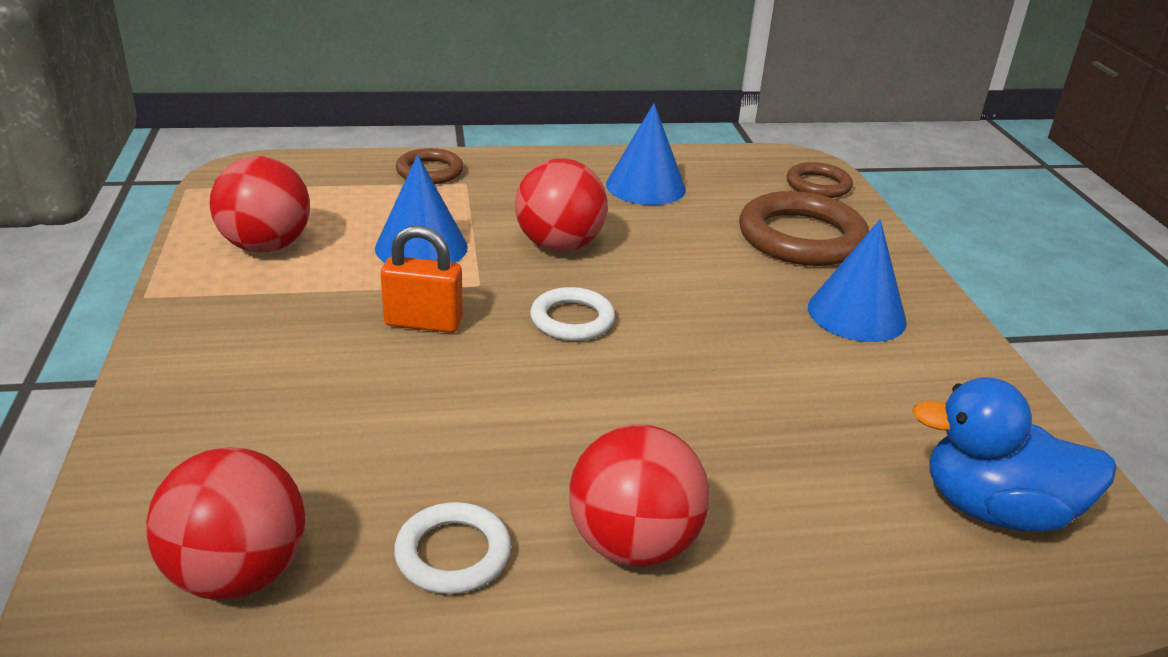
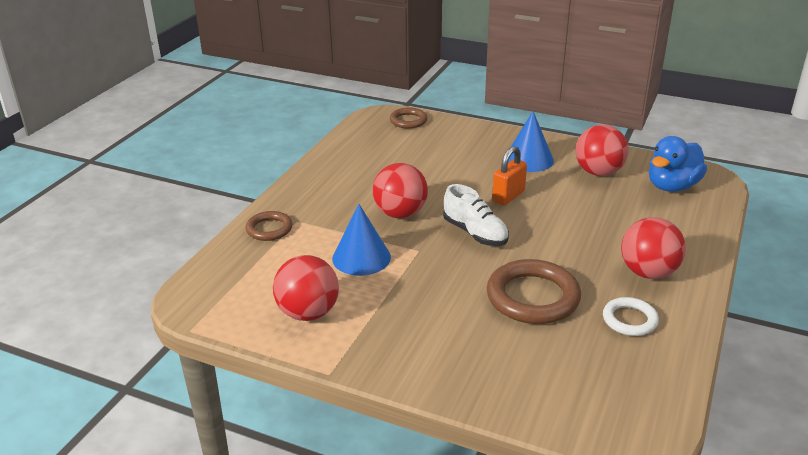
camera: 55 degrees left, 0 degrees up
red ball [146,447,305,600] -> red ball moved to [575,125,628,176]
orange padlock [381,226,463,333] -> orange padlock moved to [492,146,527,205]
white ring [530,287,615,341] -> white shoe [443,184,509,246]
blue cone [606,103,686,205] -> none
brown ring [739,191,869,266] -> brown ring moved to [487,259,581,324]

